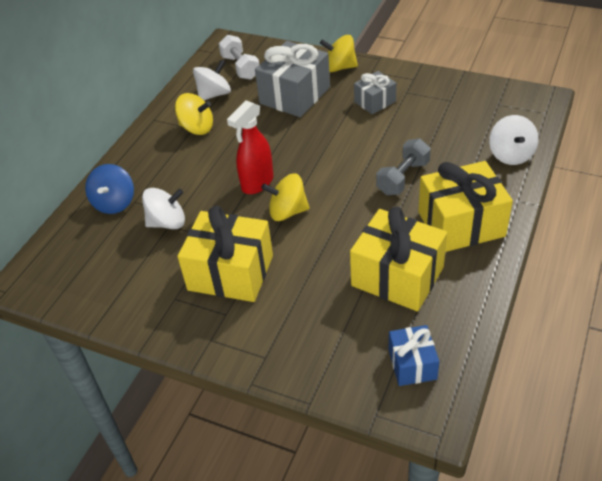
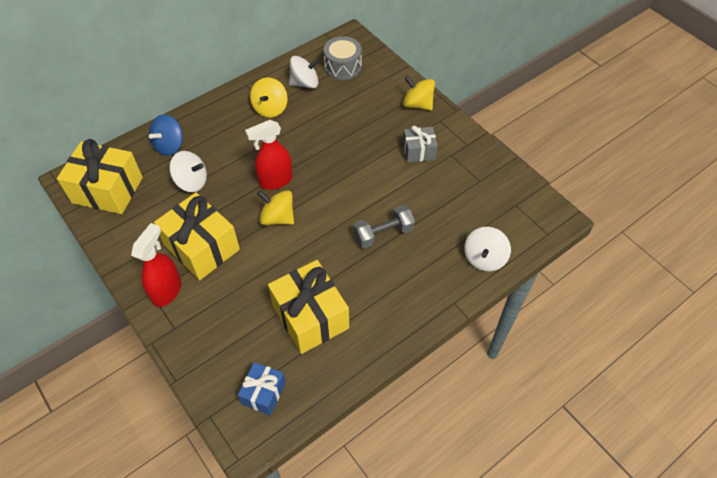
camera: 25 degrees right, 10 degrees up
yellow spinning top [175,93,213,135] -> yellow spinning top turned 60 degrees clockwise [250,77,287,118]
white dumbbell [219,35,259,80] -> grey drum [324,36,362,80]
grey gift [255,41,330,117] -> none
yellow gift [418,161,513,252] -> yellow gift moved to [57,139,143,214]
none -> red spray bottle [131,223,181,307]

